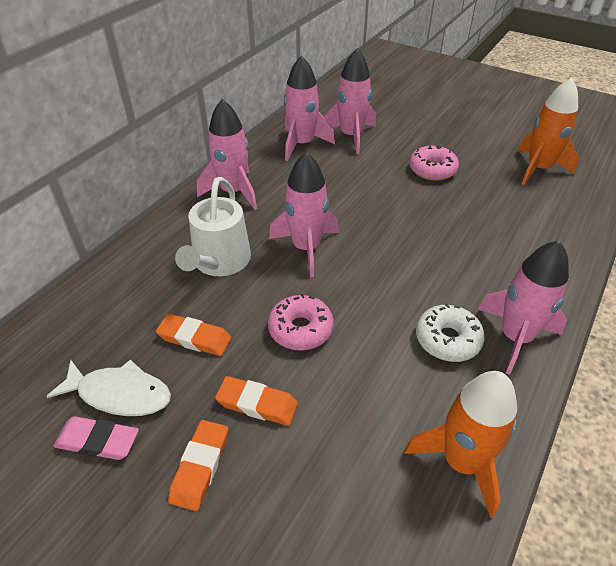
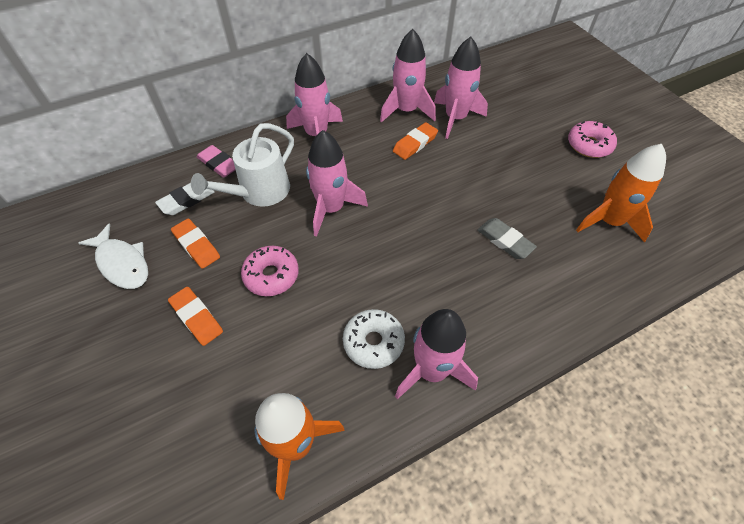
camera: 30 degrees right, 10 degrees up
pink eraser [53,416,139,460] -> pink eraser moved to [196,145,235,178]
orange eraser [168,420,228,511] -> orange eraser moved to [393,122,438,160]
pink donut [409,145,459,181] -> pink donut moved to [568,121,617,158]
none -> white eraser [155,183,214,215]
none -> grey eraser [477,218,537,259]

